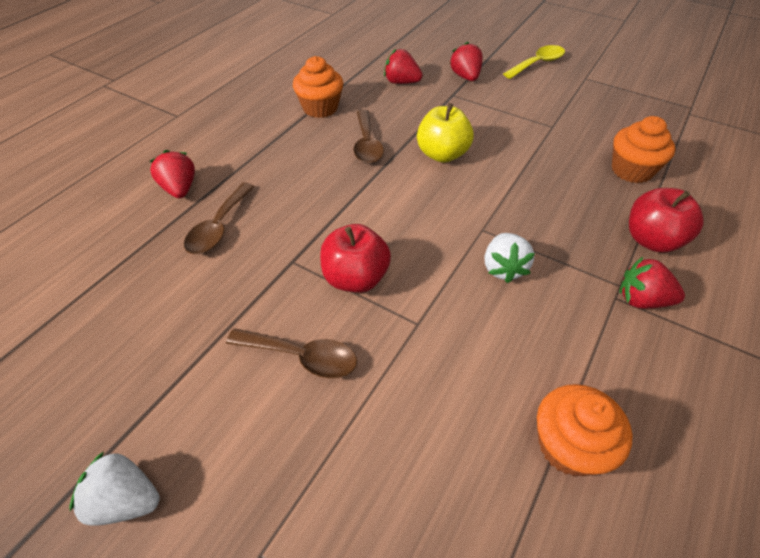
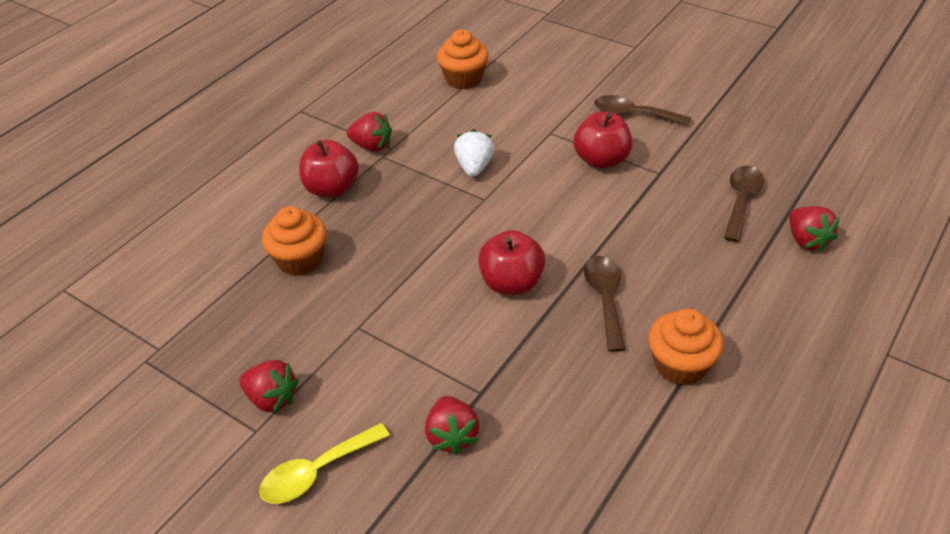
camera: 175 degrees left, 5 degrees down
white strawberry [69,451,160,526] -> none
red strawberry [384,49,423,84] -> red strawberry moved to [239,360,299,413]
yellow apple [417,103,474,163] -> red apple [478,230,545,295]

